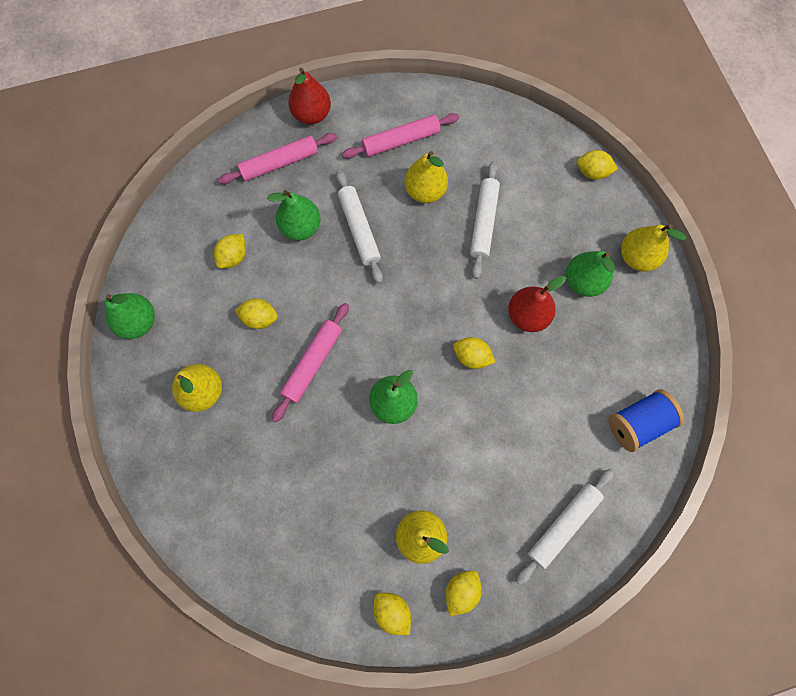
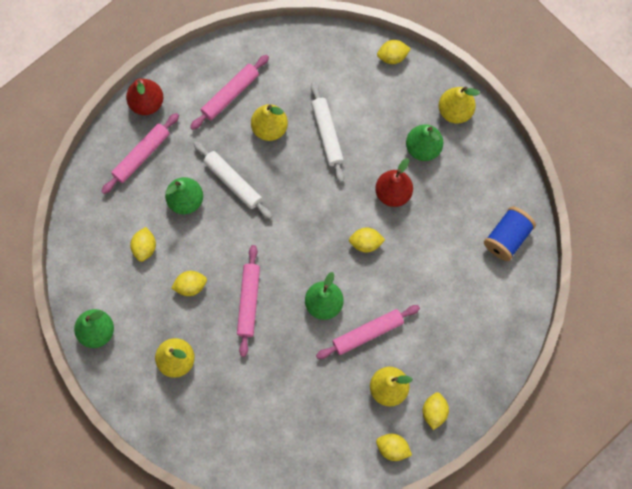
camera: 25 degrees left, 0 degrees up
white rolling pin [516,469,614,585] -> none
none -> pink rolling pin [316,305,420,359]

